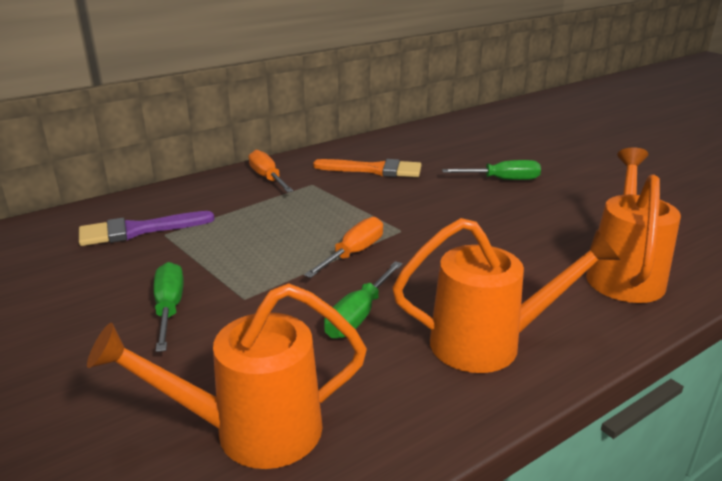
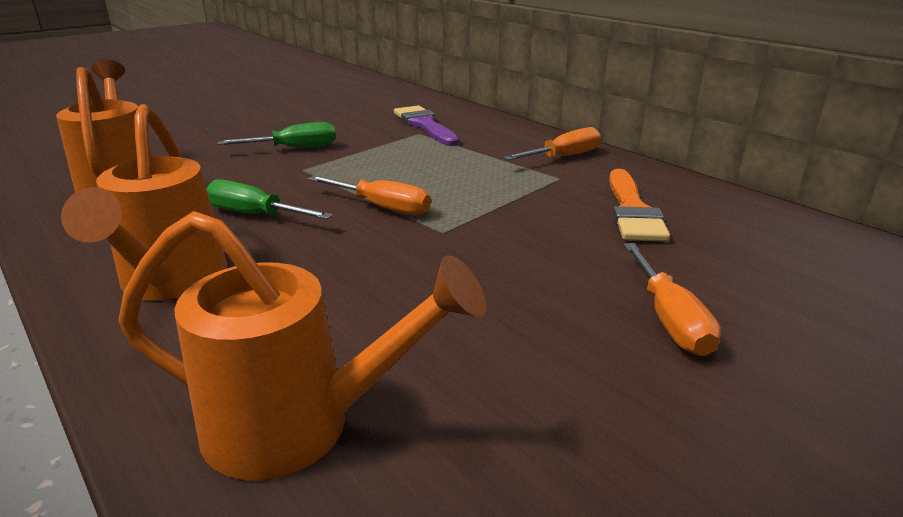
camera: 85 degrees right, 0 degrees up
green screwdriver [442,160,541,180] -> orange screwdriver [624,243,721,356]

